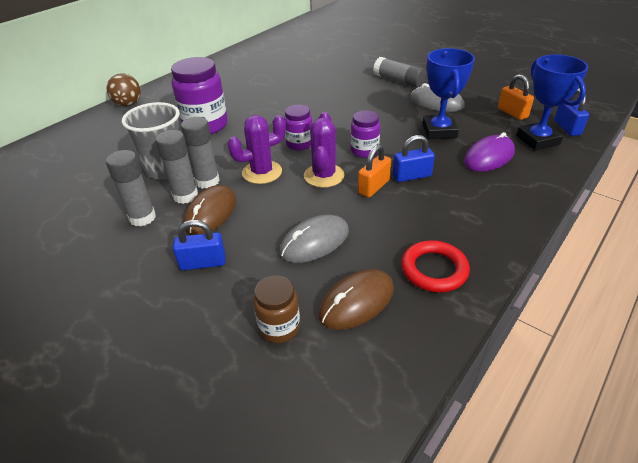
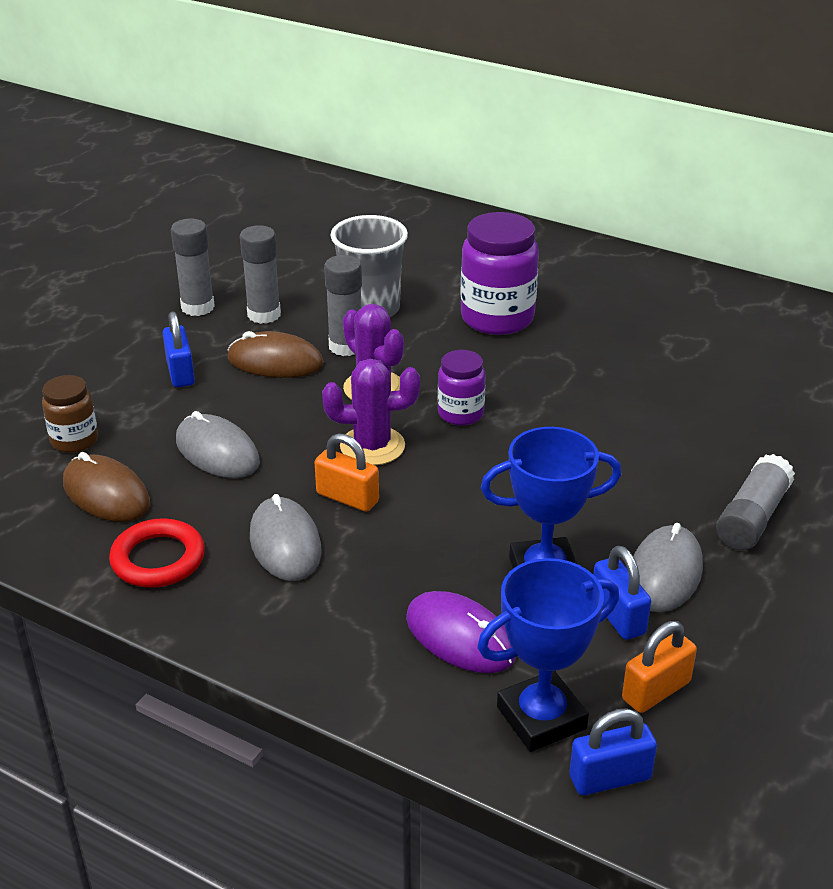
camera: 80 degrees right, 5 degrees down
brown ball [107,73,141,106] -> none
grey glue stick [155,130,198,204] -> grey glue stick moved to [171,219,215,316]
purple jar [351,110,380,158] -> none
blue padlock [393,135,435,182] -> blue padlock moved to [593,546,651,640]
none -> grey mouse [250,494,321,581]

